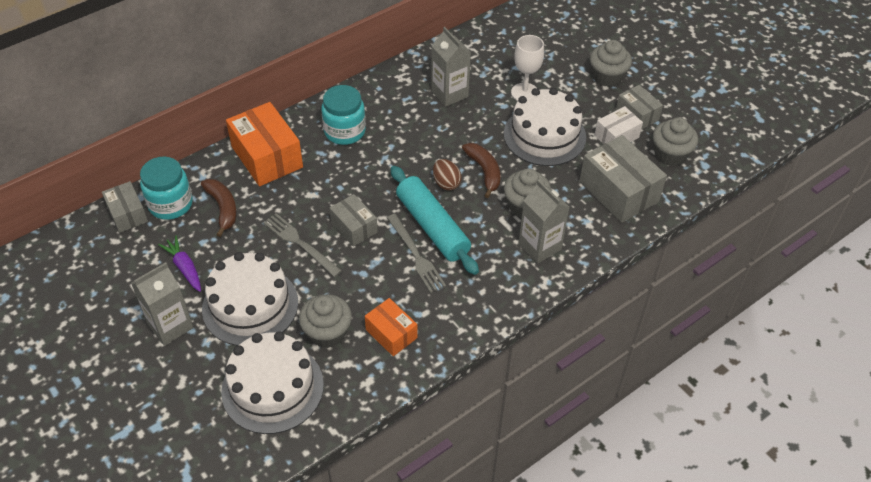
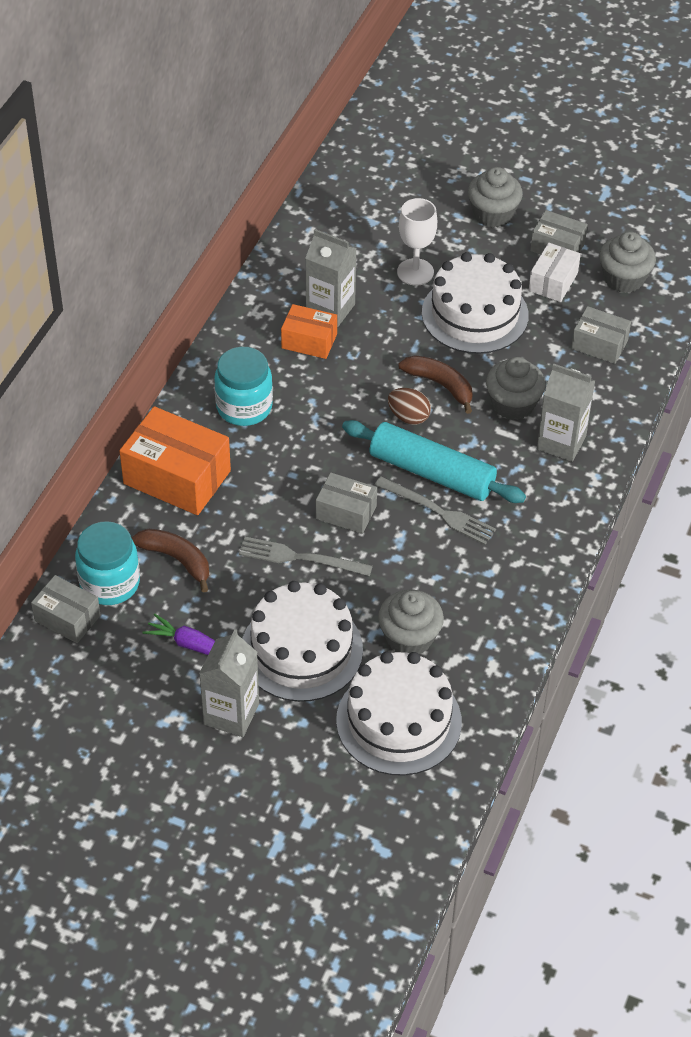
camera: 30 degrees left, 0 degrees up
orange box [365,298,417,356] -> orange box moved to [281,304,337,359]
grey box [579,135,667,223] -> grey box [571,306,631,364], size x0.58

